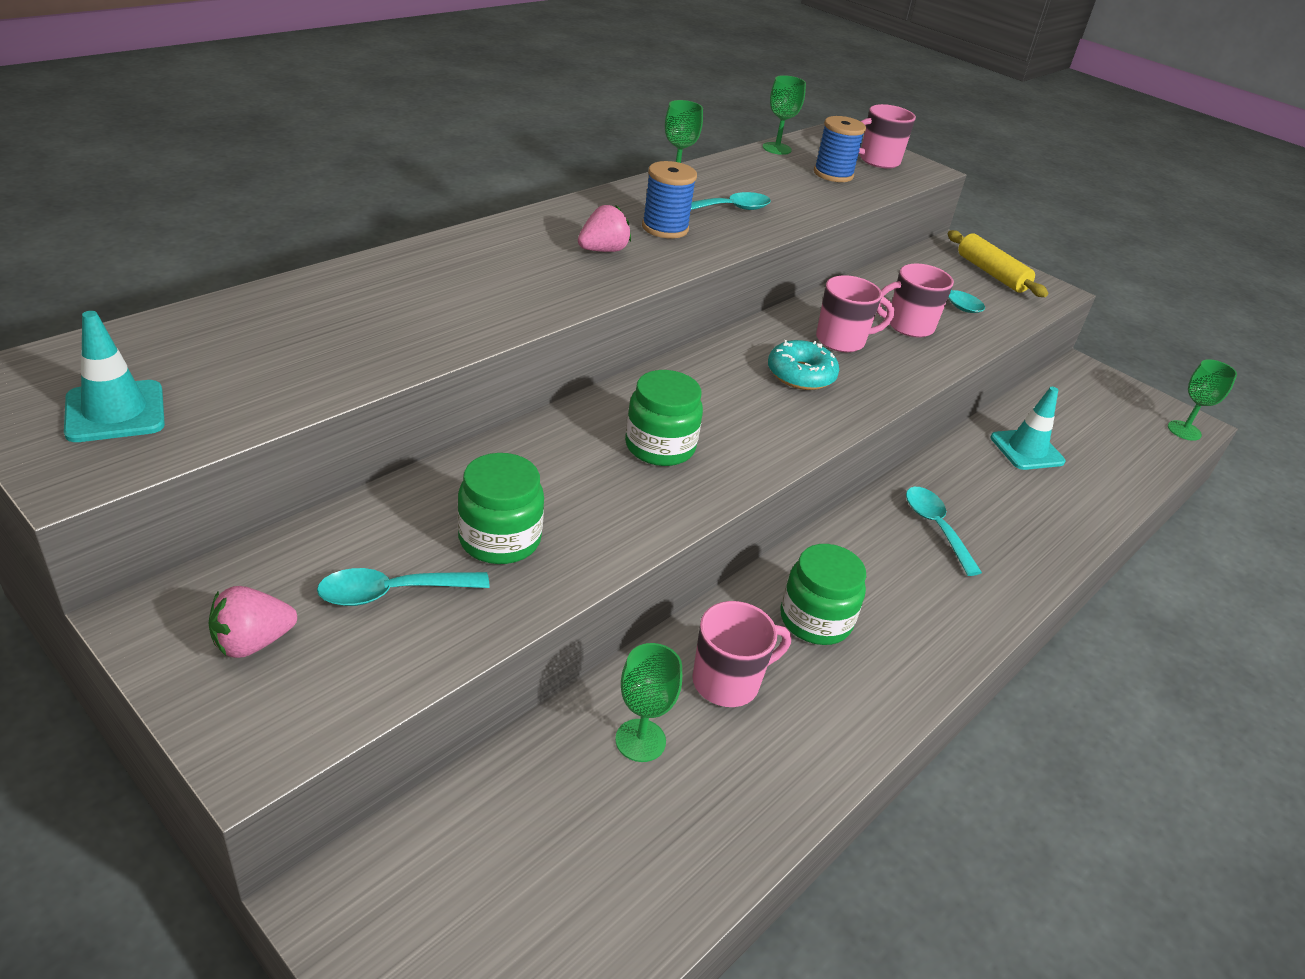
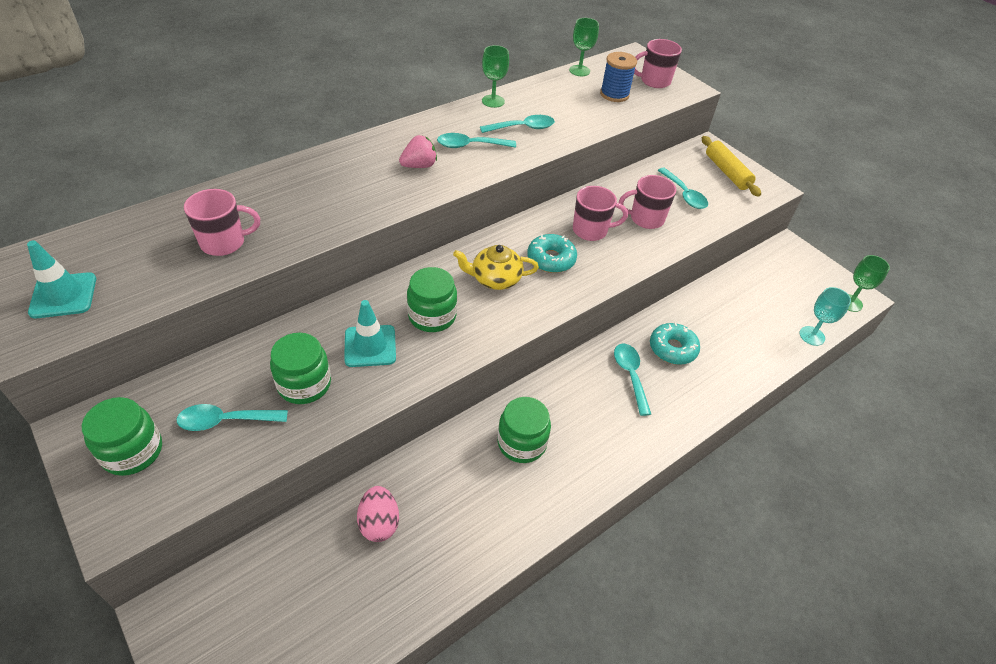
camera: 10 degrees right, 10 degrees up
pink strawberry [208,586,297,658] -> green jar [82,397,162,476]
green goblet [615,643,682,762] -> pink egg [357,486,399,542]
blue spool [642,161,697,238] -> turquoise spoon [437,133,516,148]
pink mug [692,601,791,707] -> pink mug moved to [184,189,260,256]
turquoise traffic cone [990,387,1065,470] -> turquoise traffic cone moved to [344,300,396,367]
none -> yellow teapot [453,245,539,290]
none -> turquoise donut [650,322,700,365]
none -> turquoise goblet [800,287,851,346]

